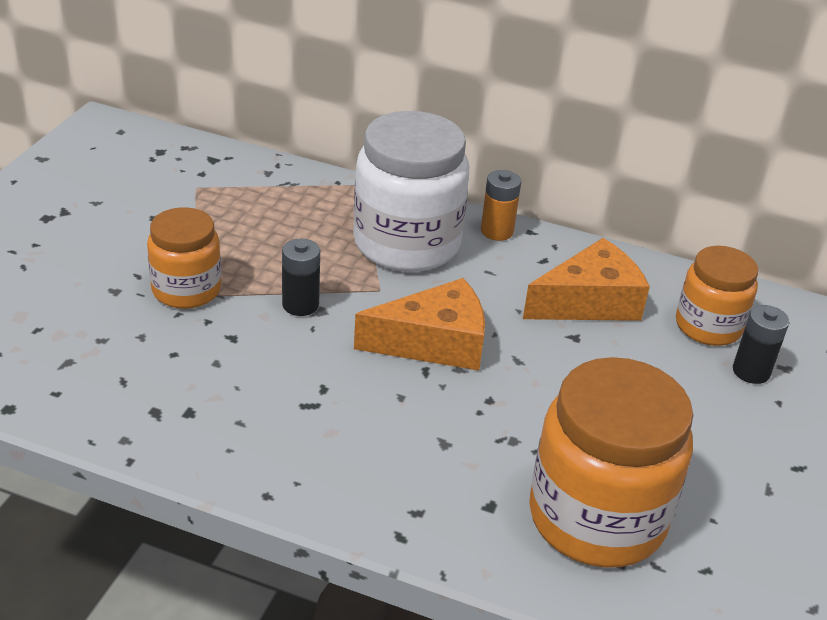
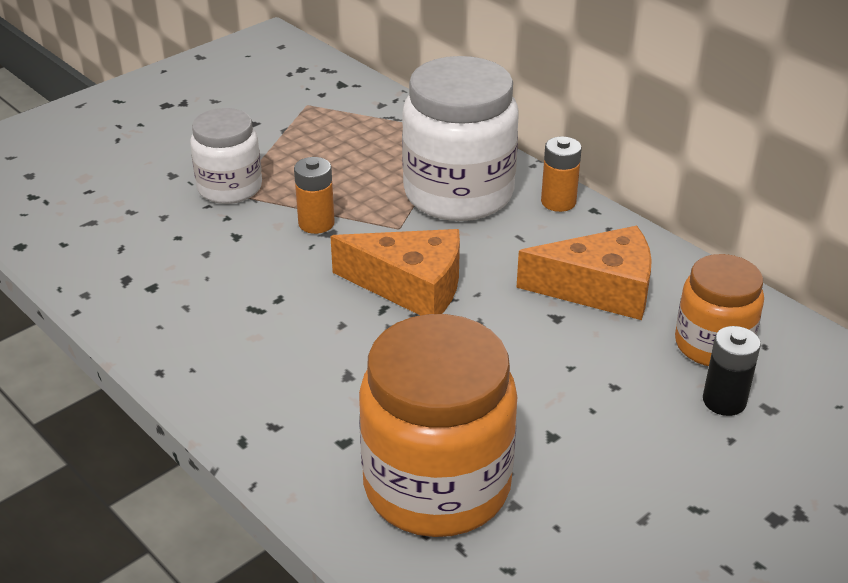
camera: 30 degrees right, 0 degrees up
orange jar [147,207,221,309] -> white jar [190,108,262,204]
black battery [282,239,320,316] -> orange battery [294,157,335,234]

